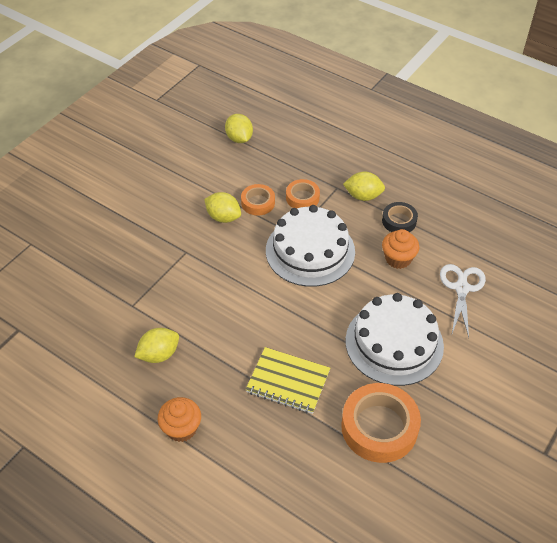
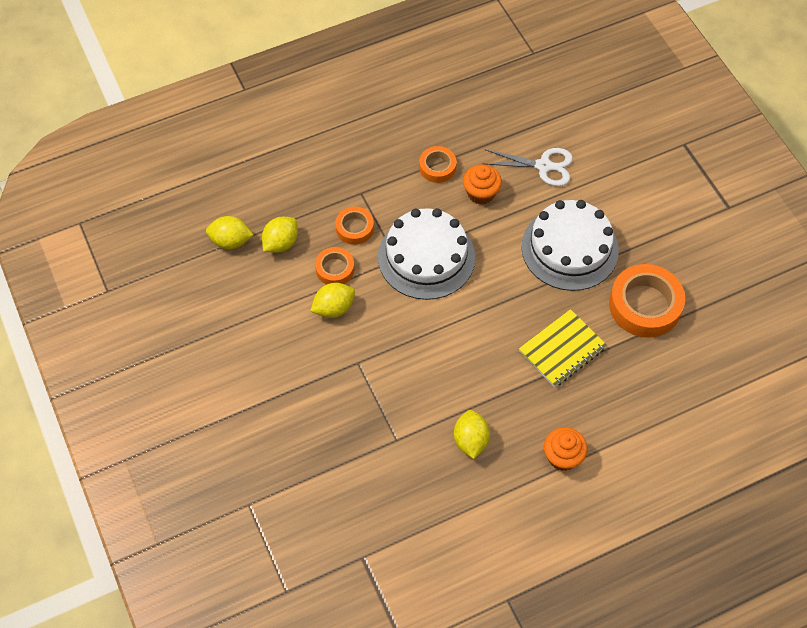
camera: 60 degrees left, 10 degrees up
yellow lemon [343,172,385,201] -> yellow lemon moved to [262,217,298,253]
black tape [382,202,418,232] -> orange tape [419,146,457,183]
white scissors [440,264,486,338] -> white scissors turned 150 degrees clockwise [482,148,573,186]

